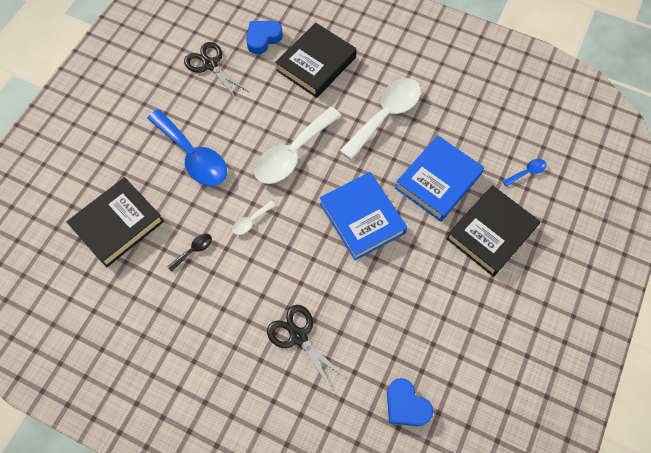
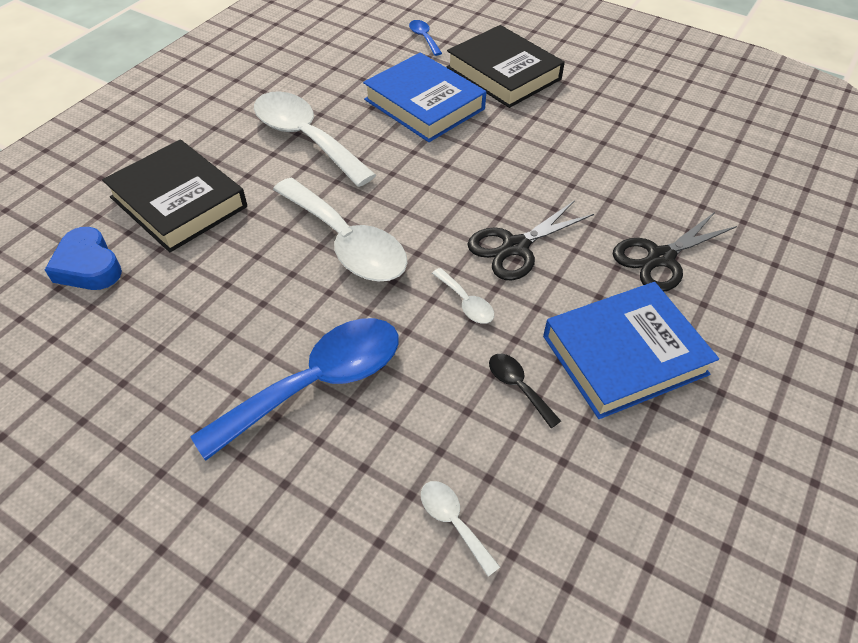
camera: 85 degrees left, 15 degrees down
black book [66,177,164,267] -> white spoon [421,481,500,577]
black scissors [184,42,249,99] -> black scissors moved to [467,200,594,281]
blue book [320,172,407,261] -> blue book moved to [543,282,719,419]
blue heart [387,378,433,426] -> none

